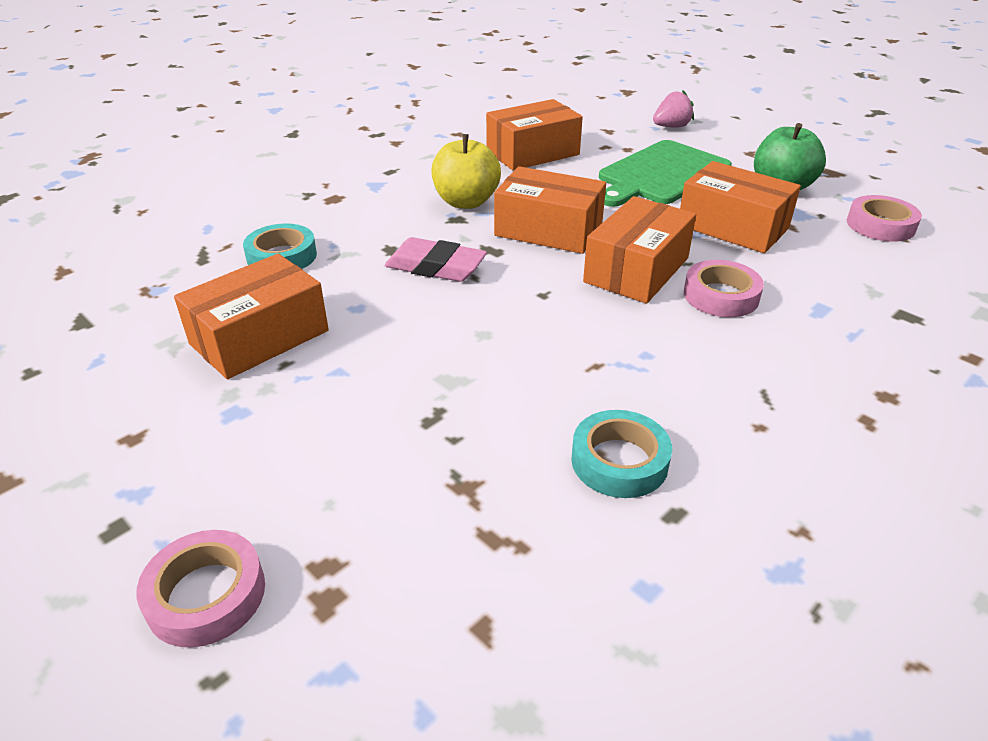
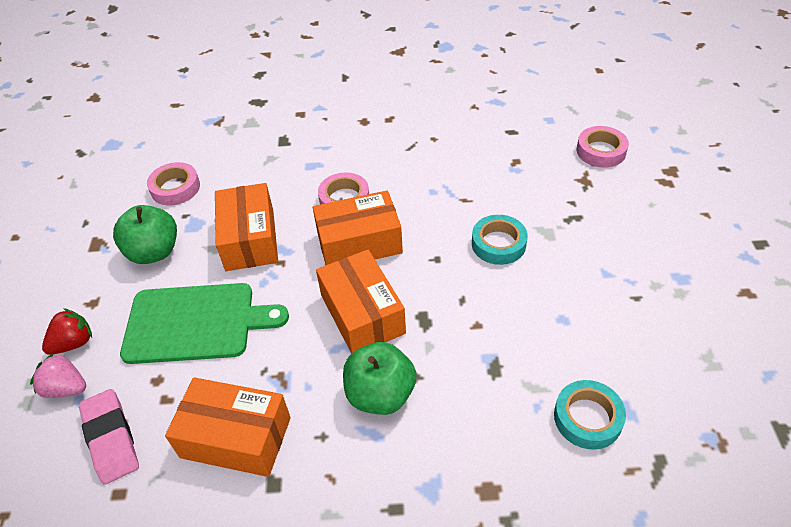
camera: 135 degrees left, 10 degrees up
pink tape [136,530,265,648] -> pink tape moved to [577,126,629,168]
orange box [174,254,329,379] -> none
pink eraser [385,237,487,282] -> pink eraser moved to [79,389,139,485]
yellow apple [431,134,501,209] -> green apple [343,342,416,415]
turquoise tape [571,410,672,498] -> turquoise tape moved to [472,215,528,265]
none -> red strawberry [42,308,92,355]

